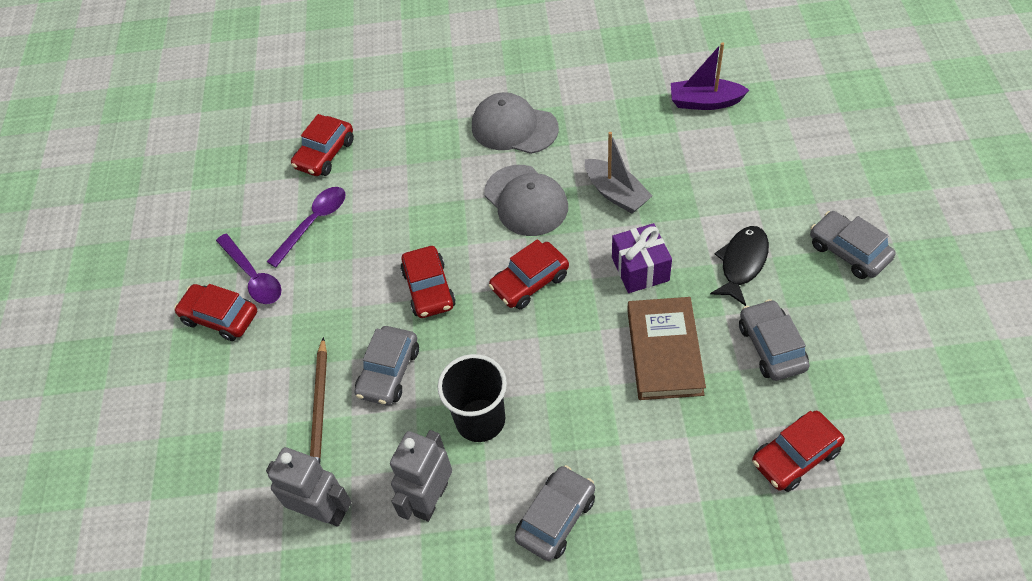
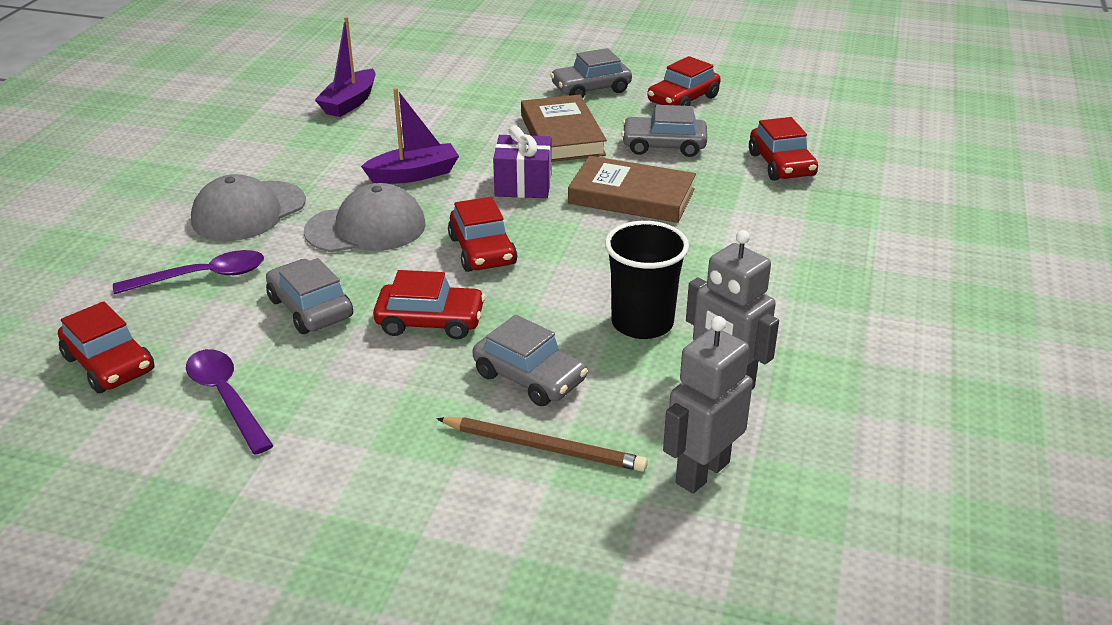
camera: 75 degrees left, 20 degrees down
red car [174,284,257,341] -> red car moved to [647,56,721,106]
purple spoon [216,234,281,304] -> purple spoon moved to [113,250,264,294]
grey car [515,465,595,561] -> grey car moved to [266,258,353,334]
grey boat [585,132,652,214] -> purple boat [361,88,459,184]
black fish [710,226,769,306] -> brown book [521,95,607,162]

